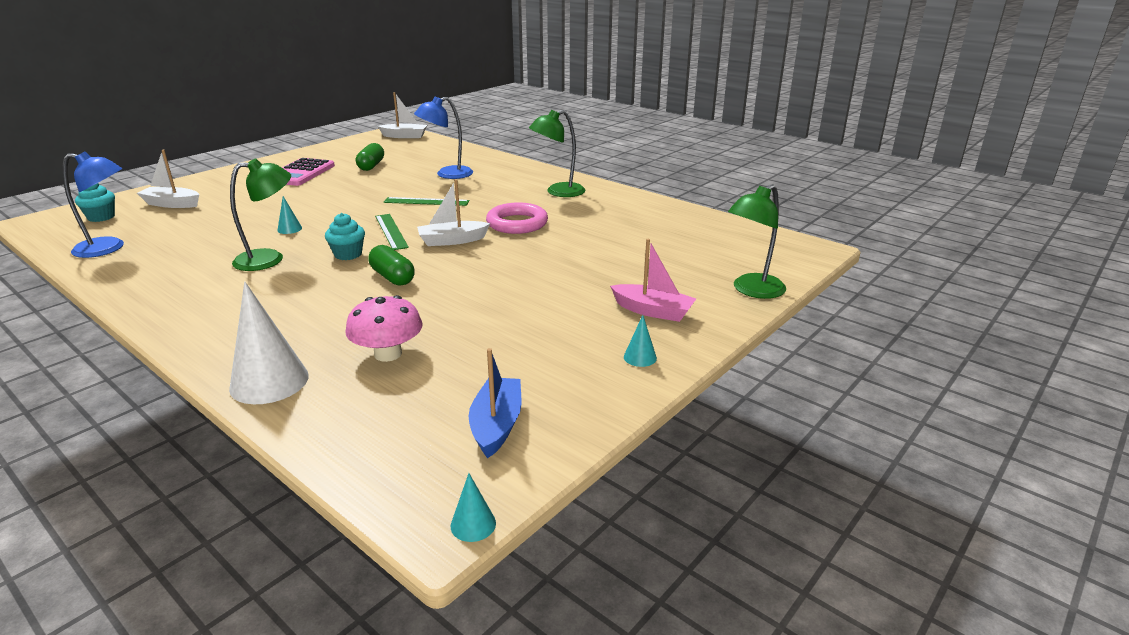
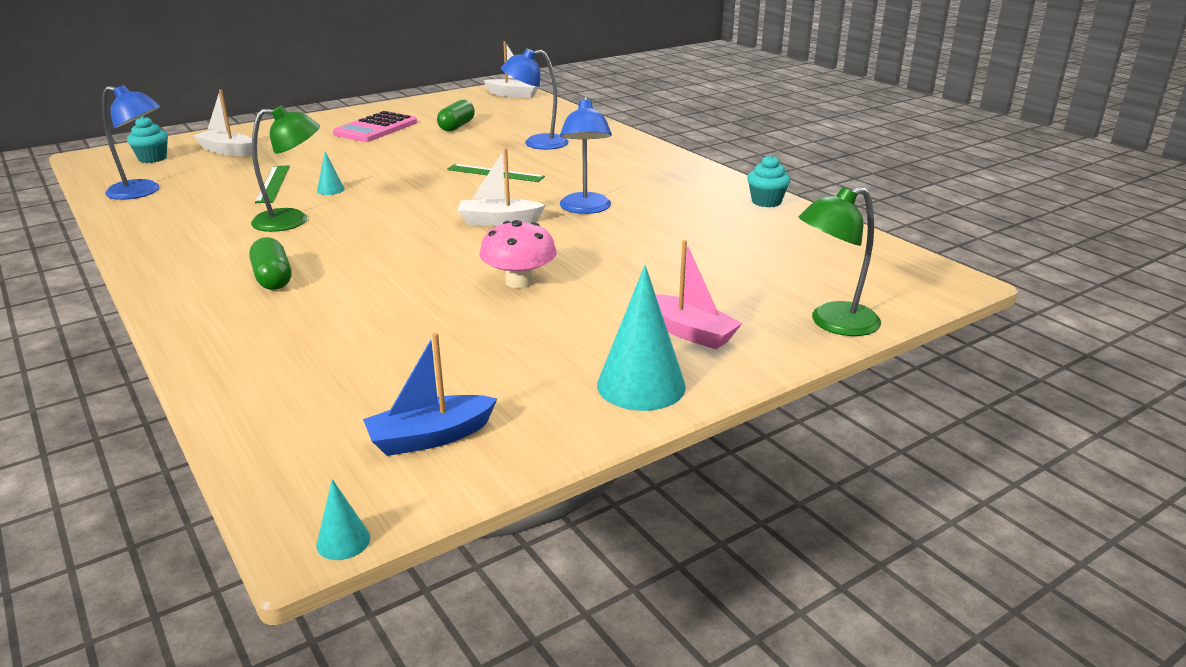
camera: 15 degrees right, 0 degrees up
white cone [229,282,309,404] -> none
turquoise cupcake [325,213,365,260] -> turquoise cupcake moved to [747,155,790,207]
pink mushroom [345,295,423,362] -> pink mushroom moved to [479,220,557,288]
green capsule [369,245,415,286] -> green capsule moved to [249,237,291,290]
green ruler [375,214,409,250] -> green ruler moved to [255,165,290,203]
blue boat [469,348,521,458] -> blue boat turned 135 degrees counterclockwise [363,333,497,456]
pink ring [486,202,548,234] -> blue lamp [560,97,612,214]
green lamp [529,110,585,197] -> none
turquoise cone [624,315,657,367] -> turquoise cone [597,265,686,411], size x2.15

